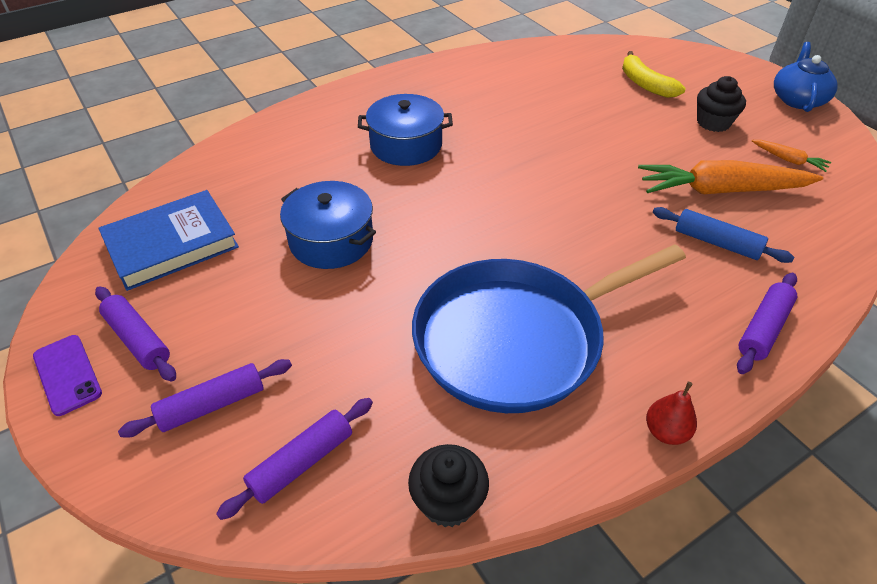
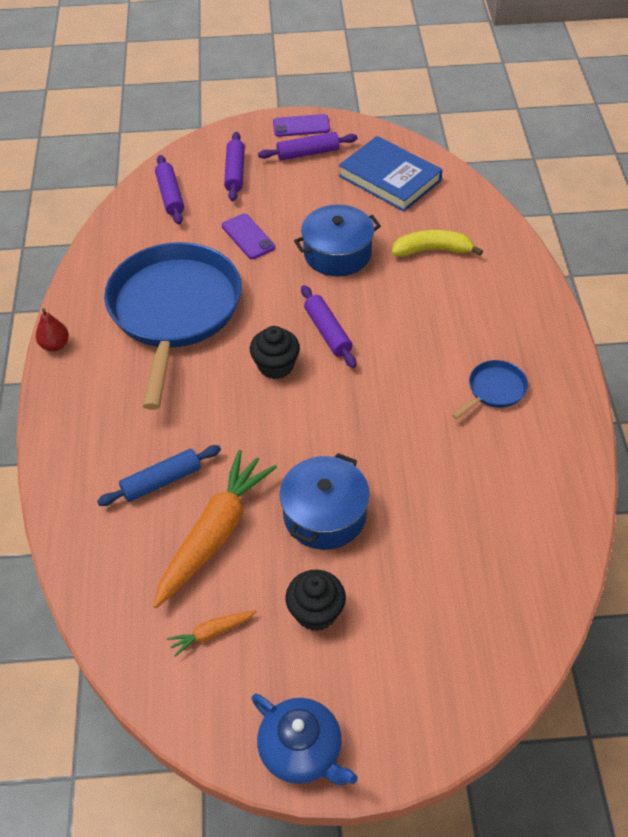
camera: 120 degrees right, 5 degrees up
blue book [98,190,239,291] -> blue book turned 45 degrees counterclockwise [339,136,443,212]
blue pot [358,94,453,166] -> blue pot moved to [280,453,370,550]
black cupcake [408,444,489,527] -> black cupcake moved to [250,326,300,379]
yellow banana [622,51,686,98] -> yellow banana moved to [392,230,483,257]
purple rolling pin [737,273,797,374] -> purple rolling pin moved to [301,285,356,368]
none -> purple phone [222,214,275,259]
none -> blue pan [452,360,528,419]

